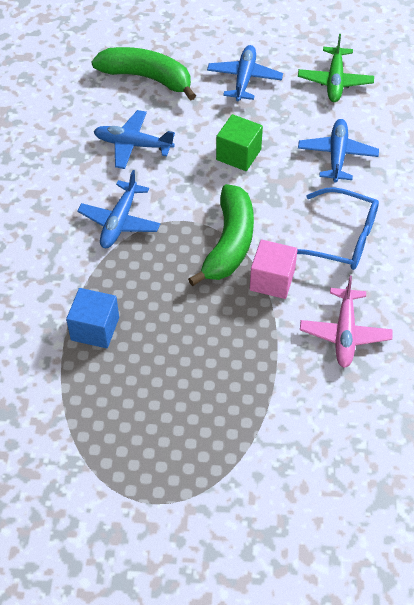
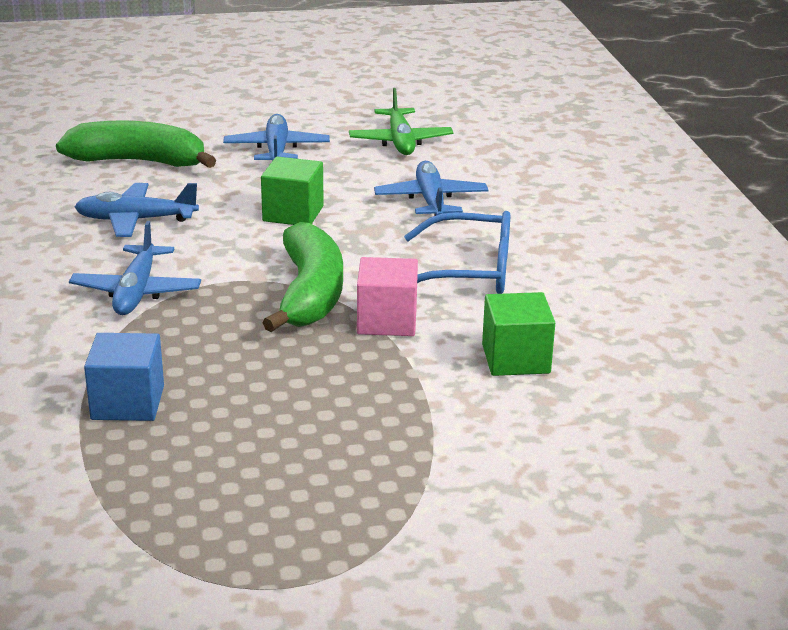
camera: 15 degrees left, 25 degrees down
pink plane [300,276,393,368] -> green cube [482,292,555,376]

